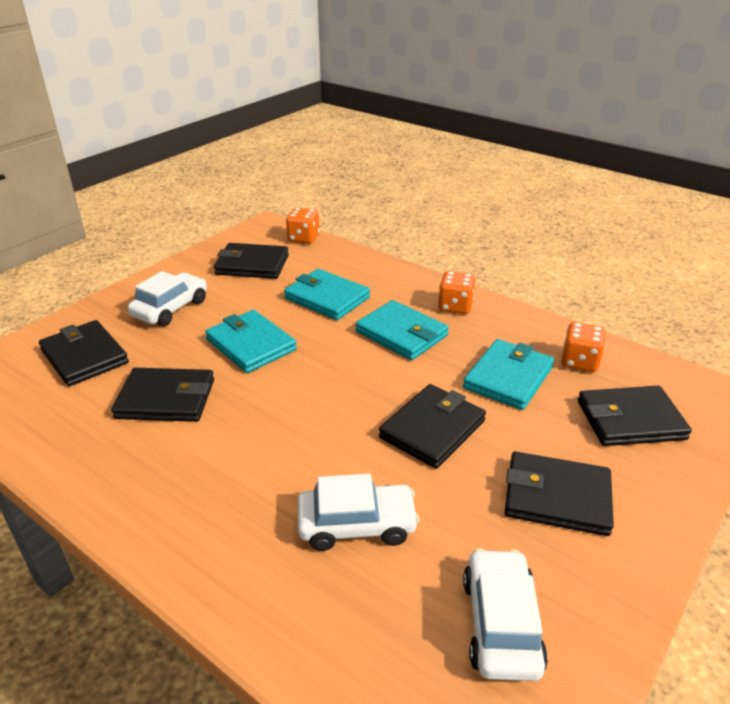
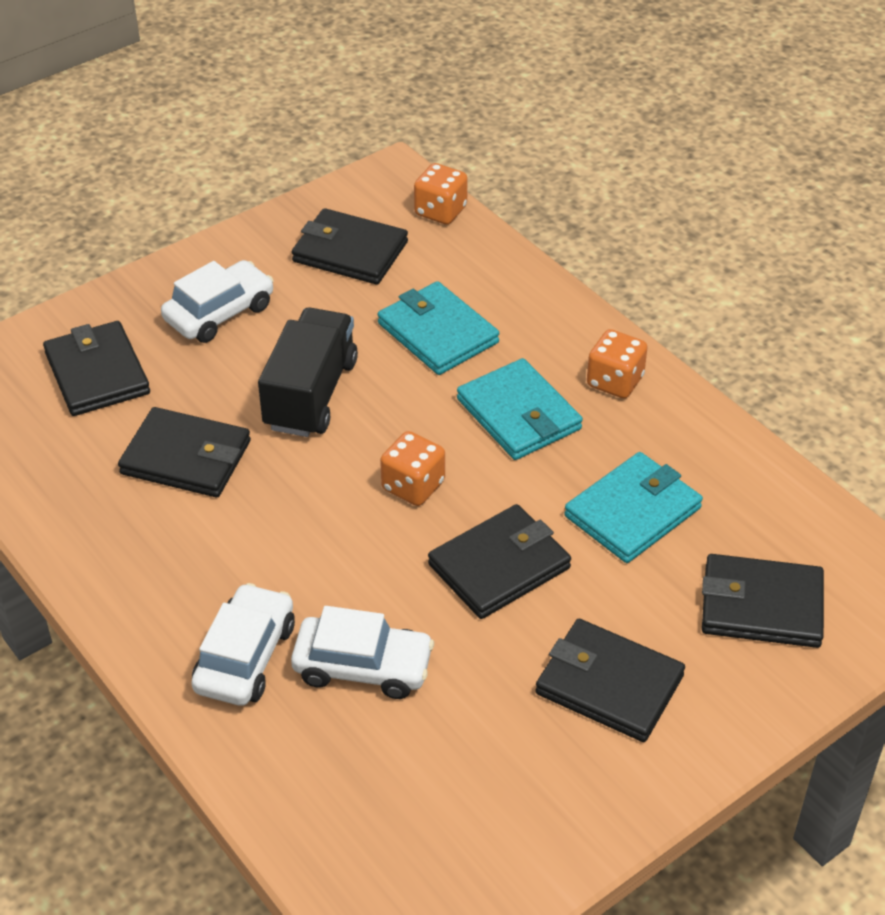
camera: 15 degrees right, 10 degrees up
turquoise wallet [205,310,297,373] -> black truck [258,308,358,437]
white car [463,548,548,681] -> white car moved to [191,583,295,706]
orange dice [561,322,606,372] -> orange dice moved to [380,431,445,506]

